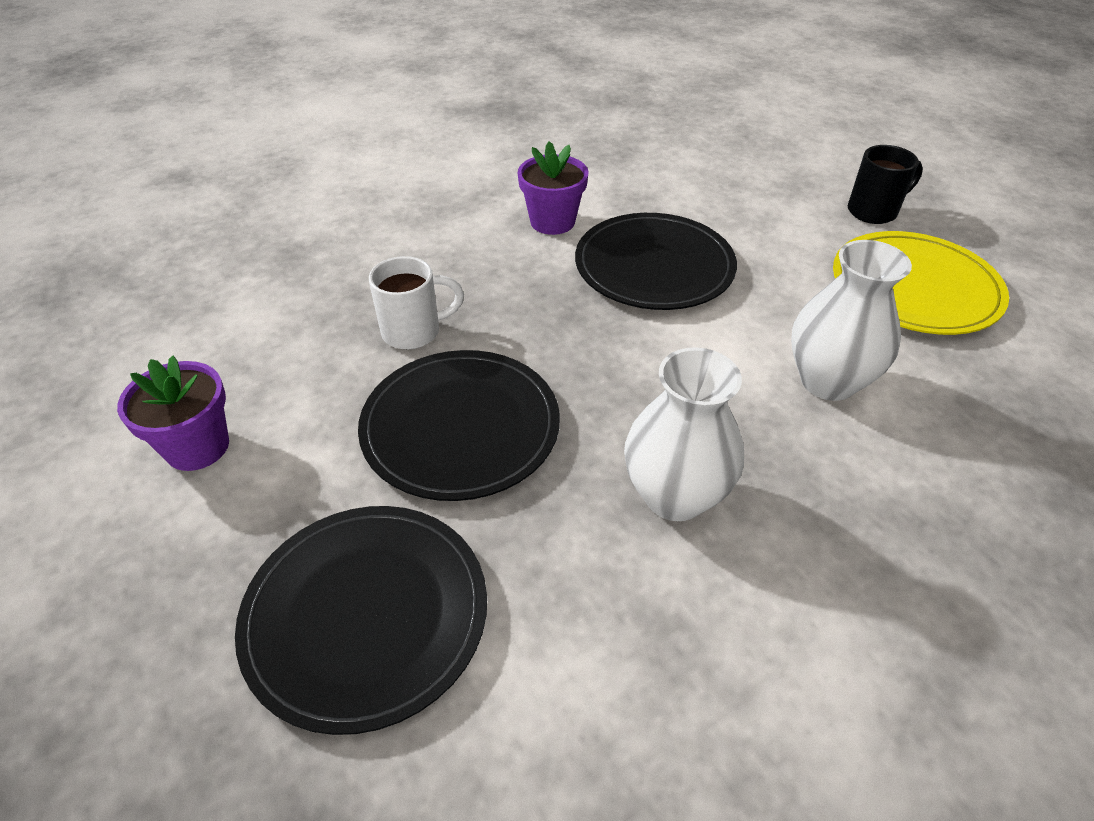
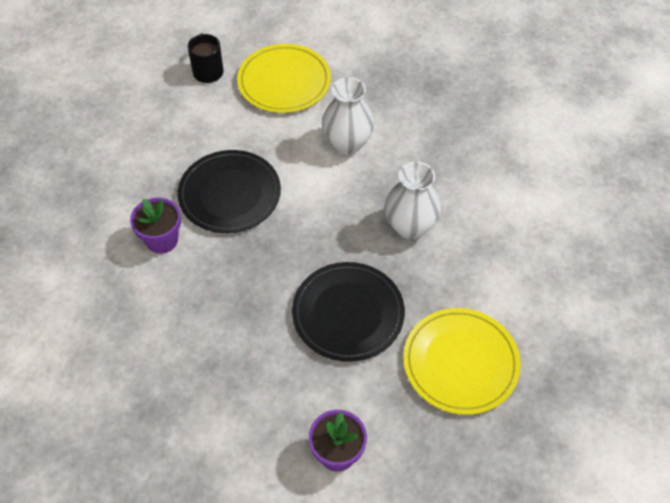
camera: 80 degrees left, 10 degrees up
black plate [235,506,487,735] -> yellow plate [403,308,521,415]
white mug [369,256,464,349] -> none

